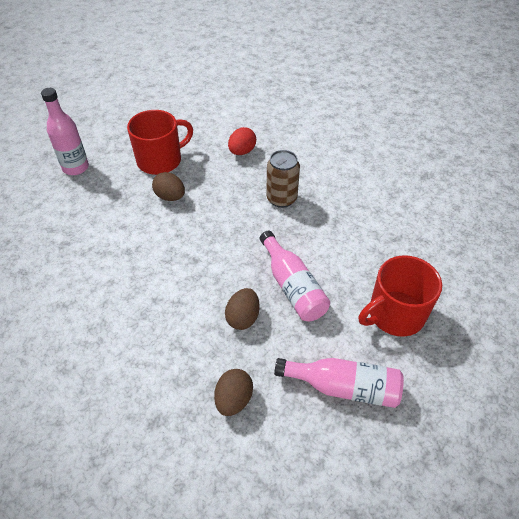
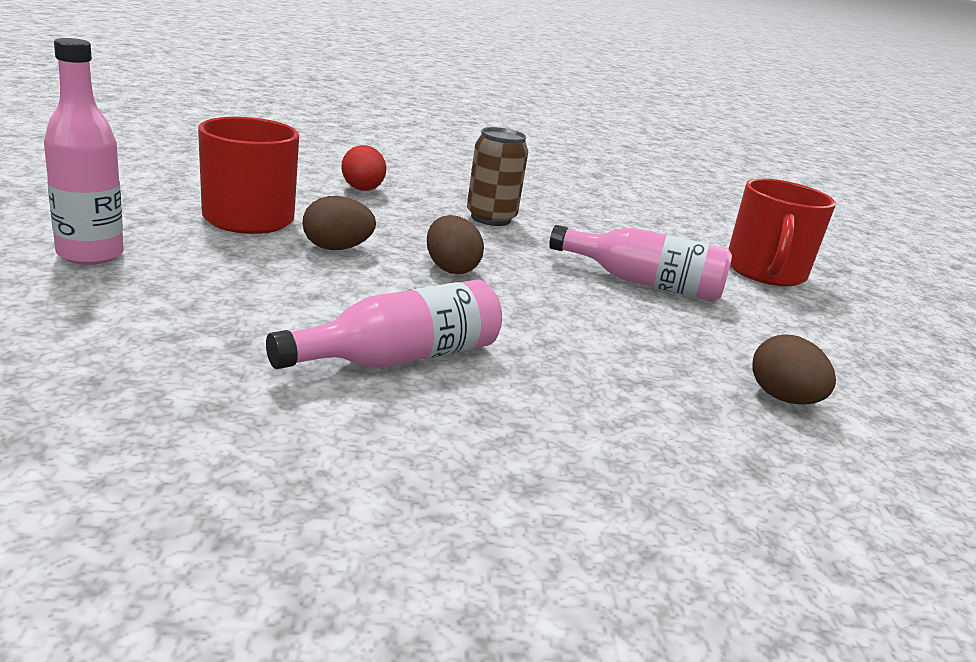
camera: 50 degrees left, 25 degrees down
brown egg [225,288,260,330] -> brown egg moved to [427,215,484,274]
pink bottle [274,358,404,408] -> pink bottle moved to [266,280,502,369]

